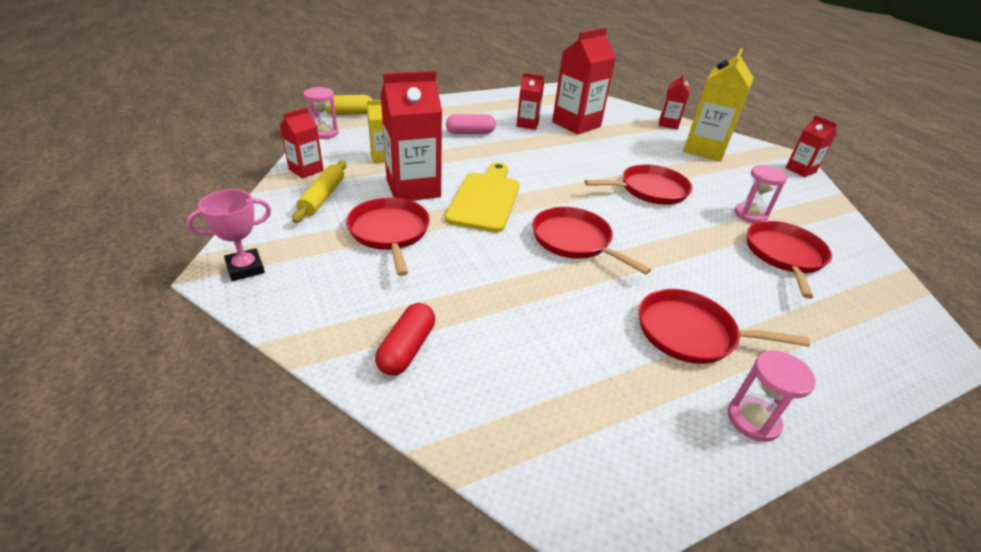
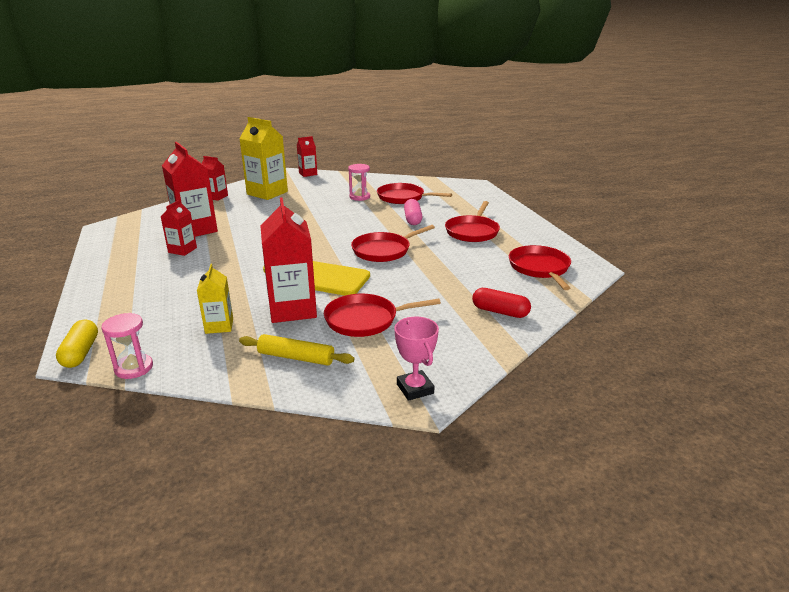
camera: 80 degrees left, 10 degrees down
red carton [280,108,324,178] -> none
pink capsule [446,114,496,134] -> pink capsule moved to [404,199,422,225]
red pan [585,164,692,205] -> red pan moved to [509,245,571,290]
pink hourglass [728,350,816,442] -> none

